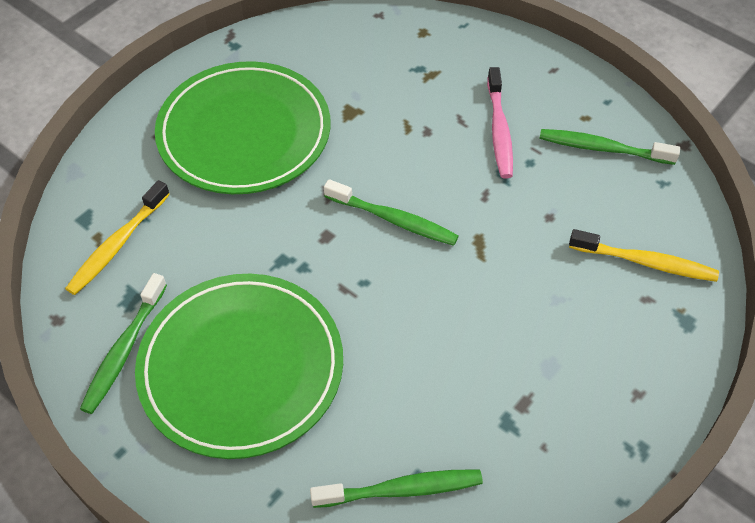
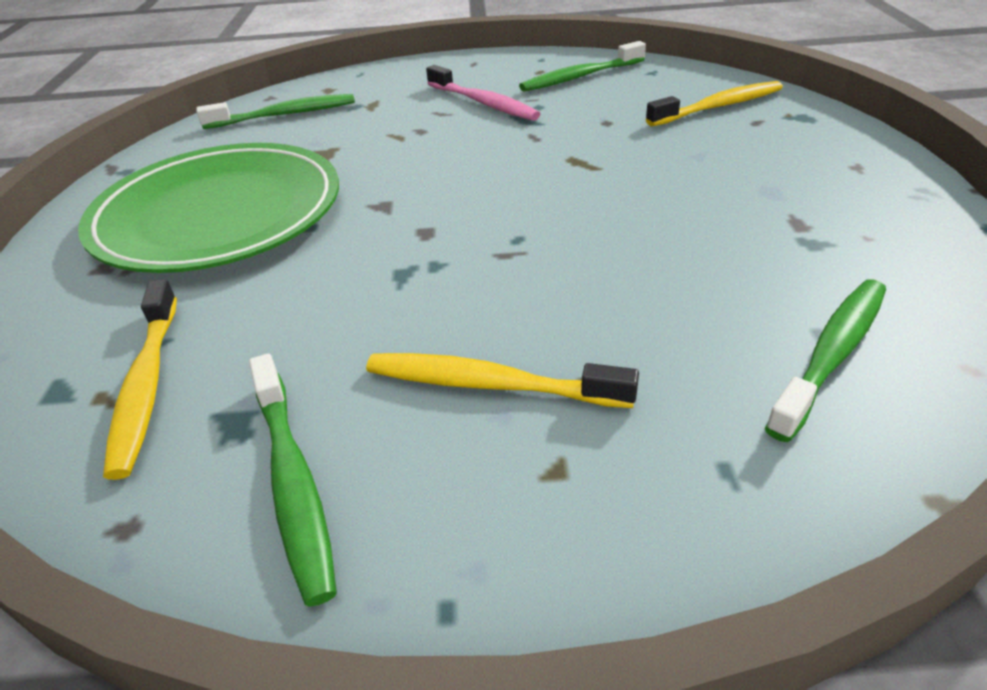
camera: 40 degrees left, 15 degrees down
green plate [135,274,343,459] -> yellow toothbrush [366,353,639,408]
green toothbrush [324,179,459,246] -> green toothbrush moved to [196,94,355,129]

